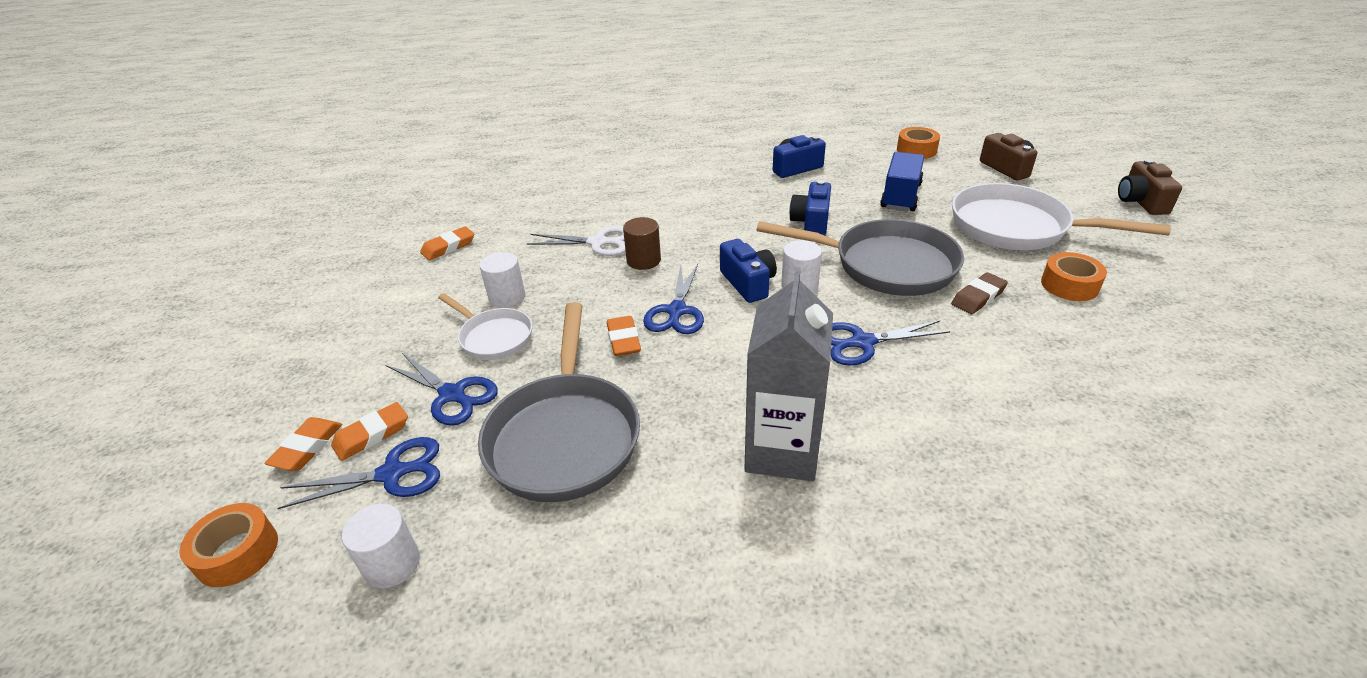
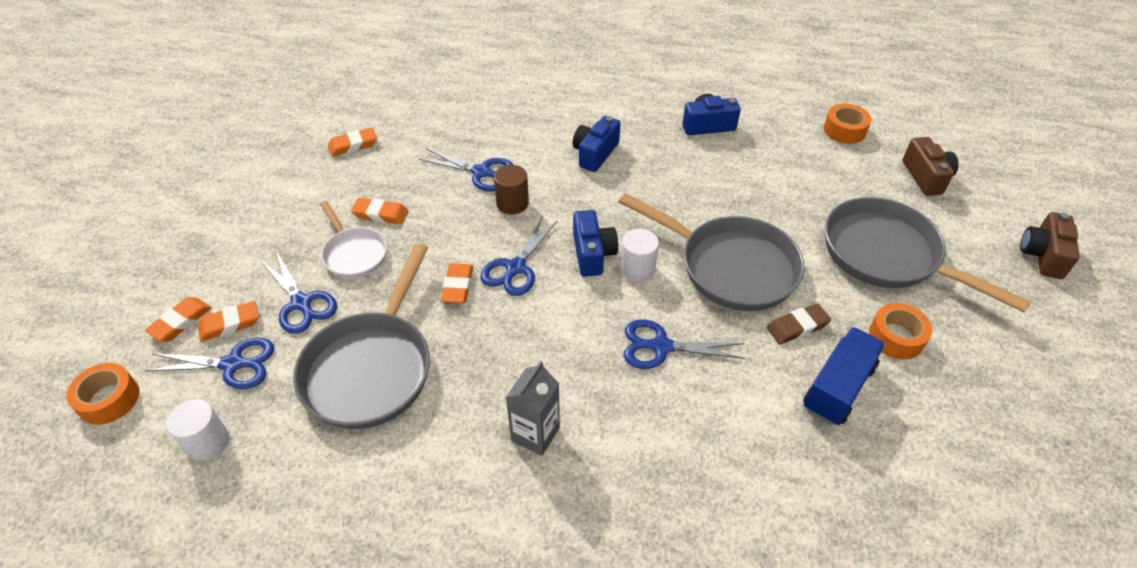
camera: 15 degrees right, 10 degrees up
white cylinder [480,252,525,308] -> orange eraser [351,198,408,224]
white scissors [527,226,625,256] -> blue scissors [419,149,514,192]
grey carton [744,267,833,481] -> grey carton [506,361,560,456], size x0.62
blue camera [789,180,831,236] -> blue camera moved to [573,116,620,172]
blue truck [880,152,924,211] -> blue truck moved to [803,327,885,425]
white pan [952,183,1171,250] -> grey pan [825,197,1031,313]

